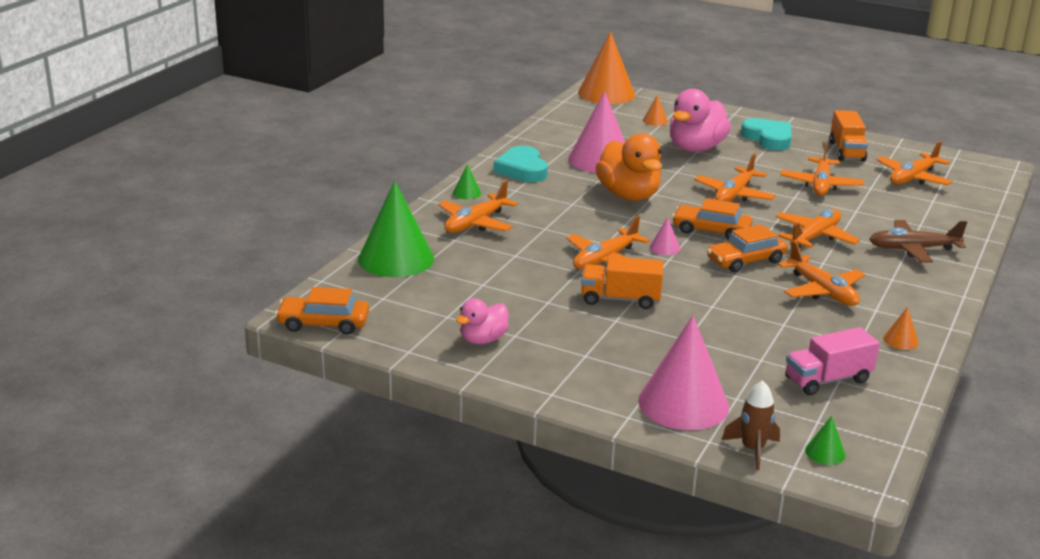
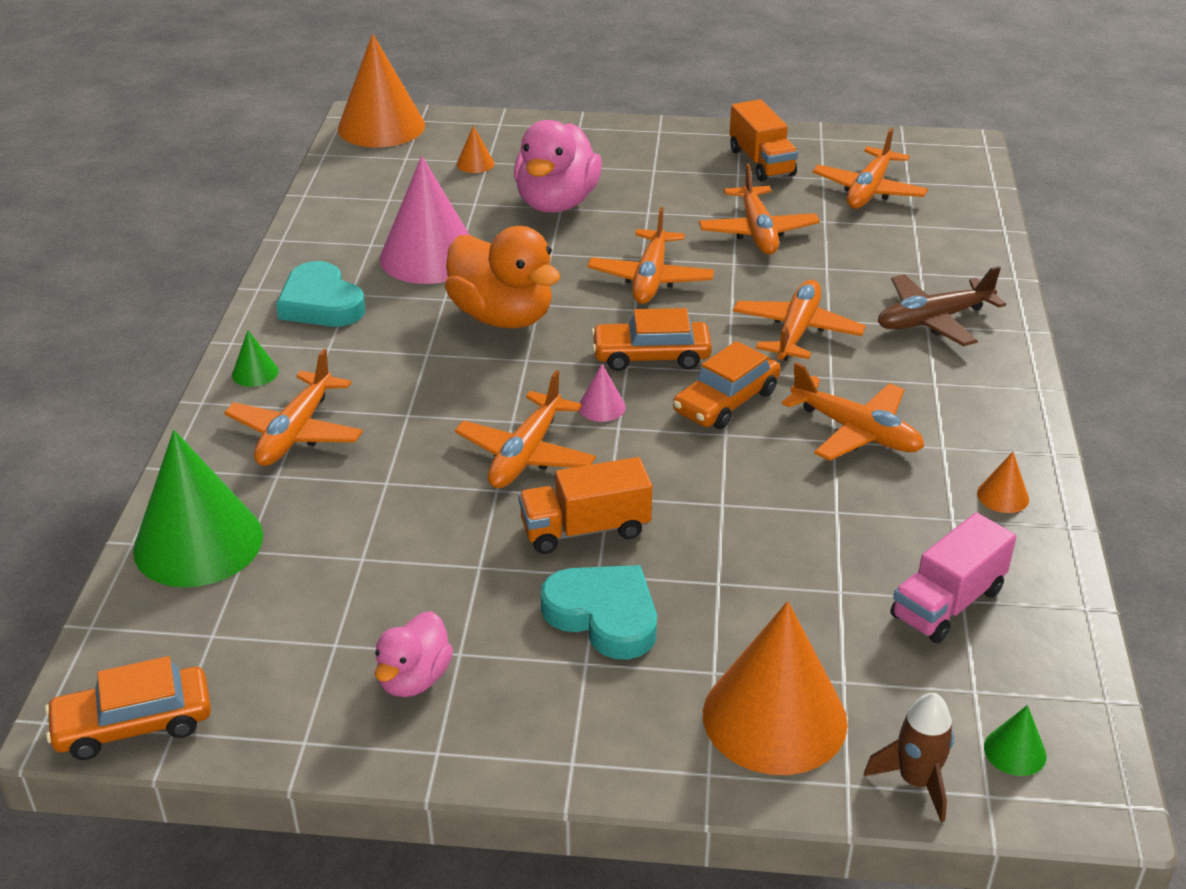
camera: 20 degrees left, 10 degrees up
pink cone [638,316,729,430] -> orange cone [703,601,848,775]
turquoise heart [741,118,792,150] -> turquoise heart moved to [541,565,657,660]

